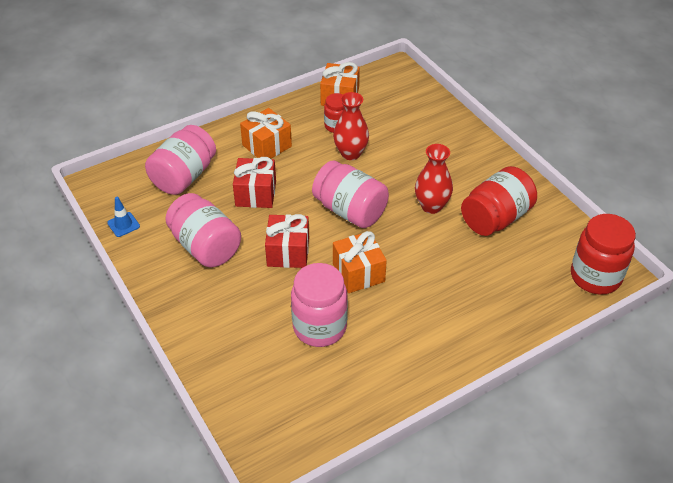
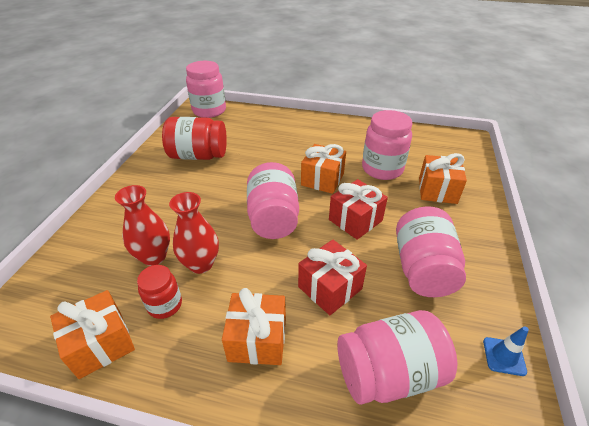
camera: 135 degrees left, 5 degrees down
red vase [415,144,453,214] -> red vase moved to [115,185,170,266]
red jar [571,214,636,295] -> pink jar [186,61,226,118]
none -> orange gift [419,153,467,204]

